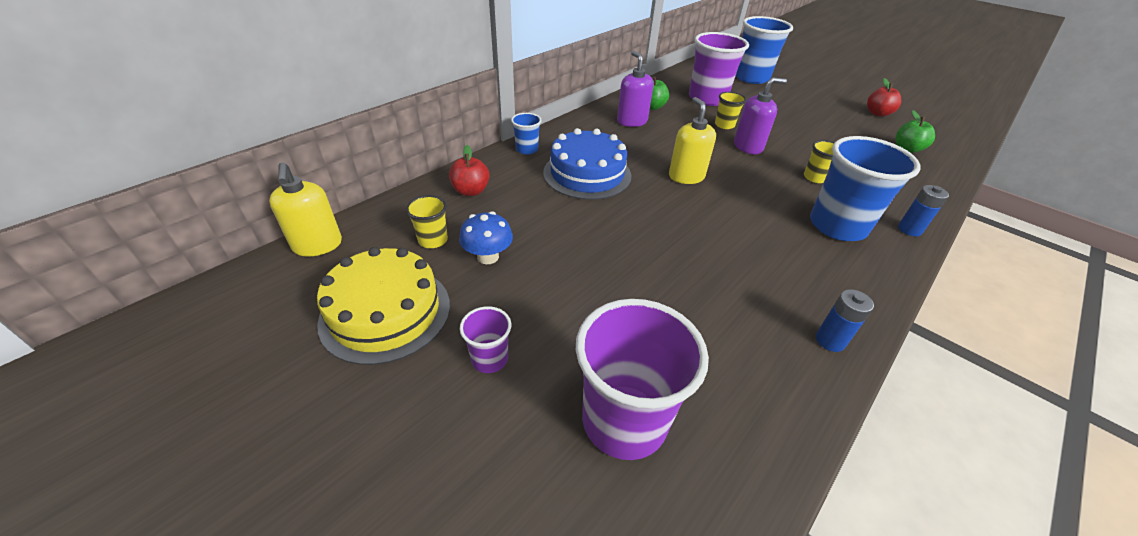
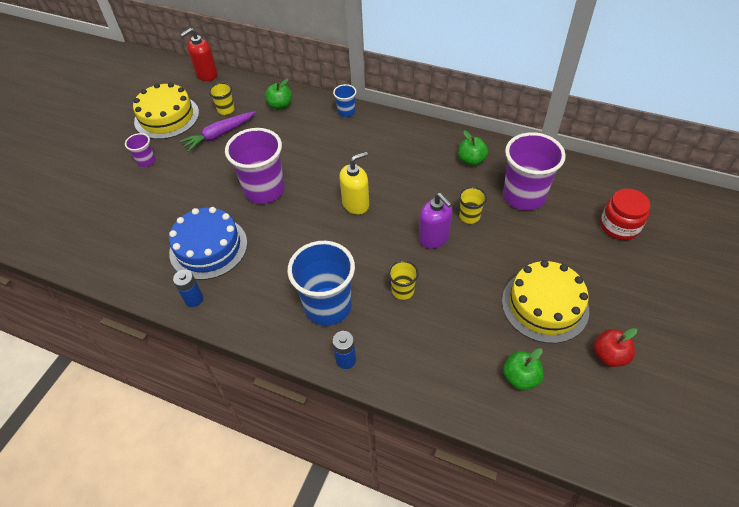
camera: 75 degrees right, 10 degrees up
yellow soap dispenser [269,162,342,256] -> red soap dispenser [180,28,218,81]
red apple [449,145,490,196] -> green apple [265,79,292,110]
blue mushroom [459,211,513,264] -> purple carrot [180,111,256,152]
blue cake [543,128,631,200] -> blue cake moved to [169,207,247,280]
purple cup [576,299,709,460] -> purple cup moved to [225,128,285,204]
purple soap dispenser [617,51,654,127] -> none
blue cup [736,16,793,84] -> red jar [600,189,650,240]
none -> yellow cake [502,260,589,343]

